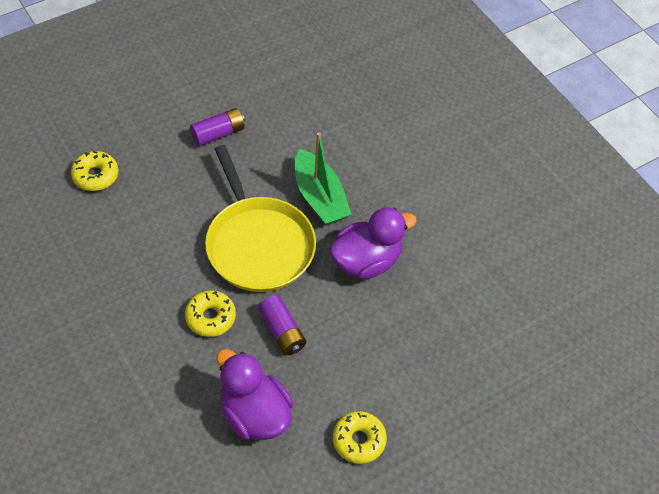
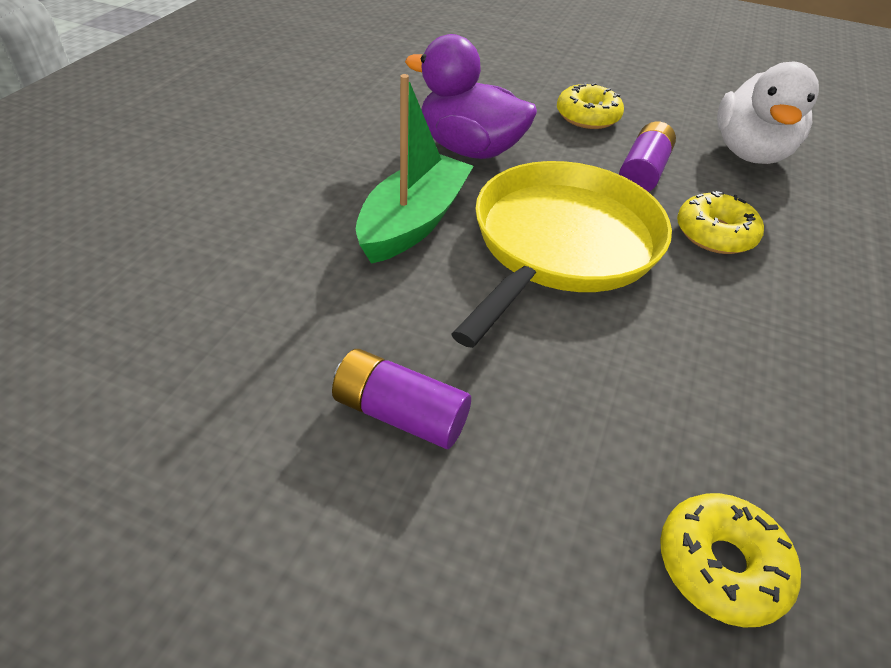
camera: 125 degrees left, 10 degrees down
purple duck [217,349,293,440] -> white duck [717,62,819,164]
yellow donut [333,411,387,464] -> yellow donut moved to [557,82,624,129]

